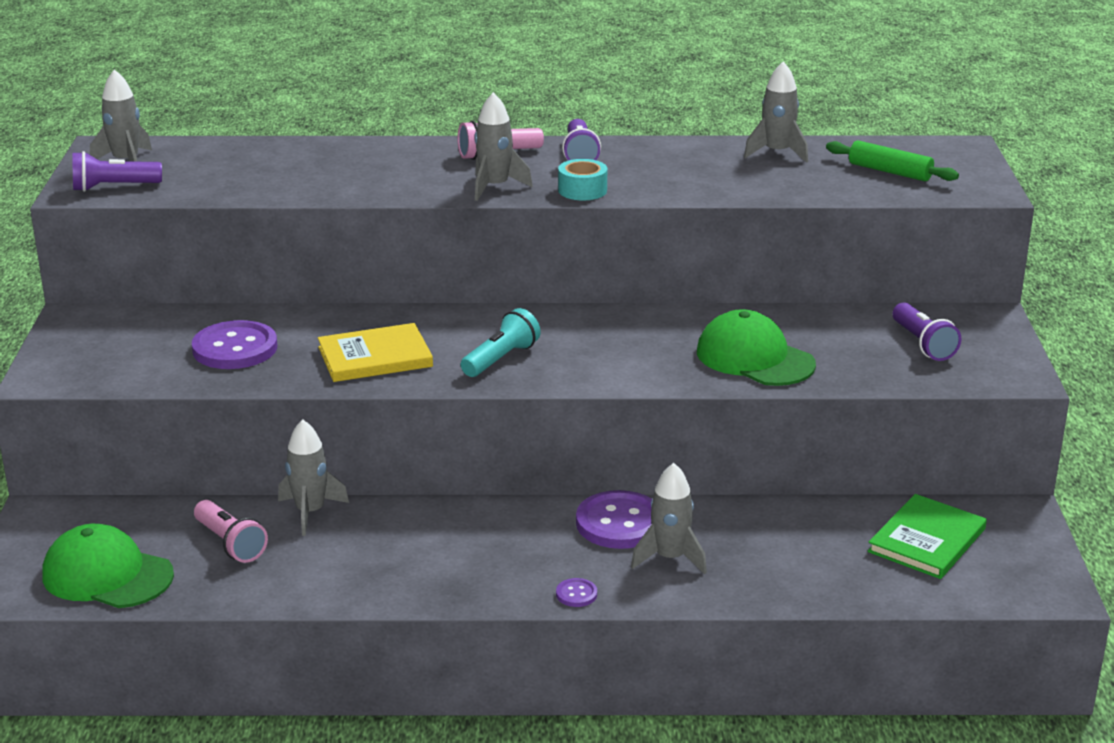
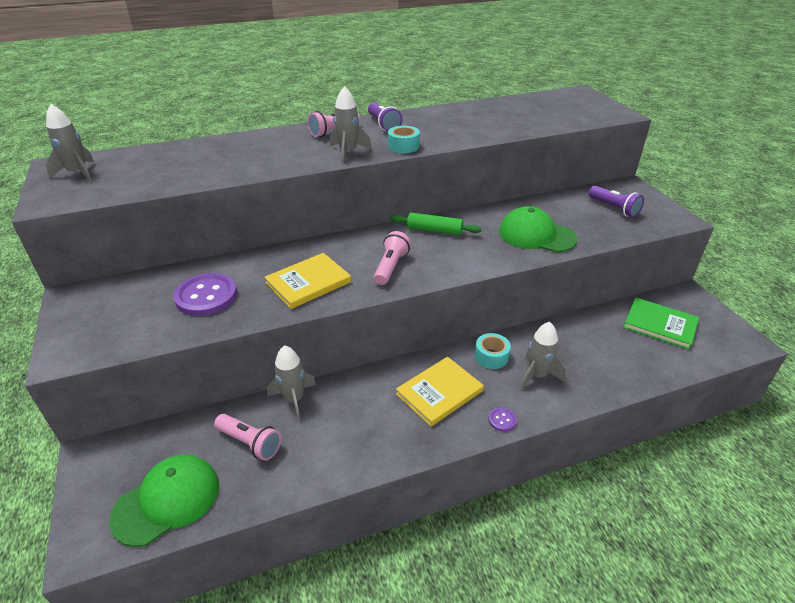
camera: 20 degrees left, 10 degrees up
green cap [42,524,174,608] -> green cap turned 135 degrees clockwise [109,455,219,547]
purple flashlight [73,151,162,192] -> none
turquoise flashlight [461,308,541,377] -> pink flashlight [374,231,411,285]
purple button [576,490,652,549] -> turquoise tape [475,333,511,369]
grey rocket [744,61,808,163] -> none
green rolling pin [826,140,959,181] -> green rolling pin moved to [390,212,482,235]
green book [868,494,987,579] -> green book turned 75 degrees counterclockwise [623,297,699,350]
none -> yellow book [396,357,484,426]

